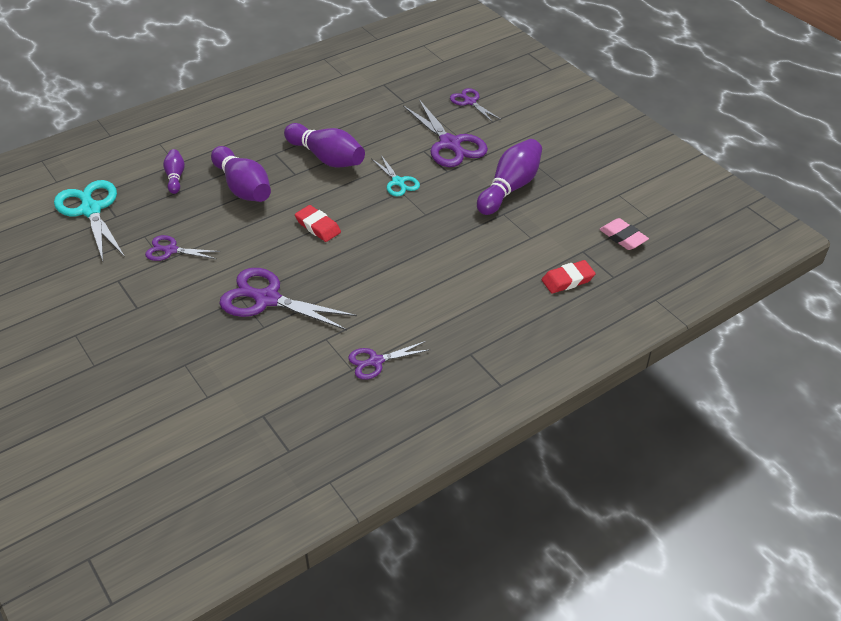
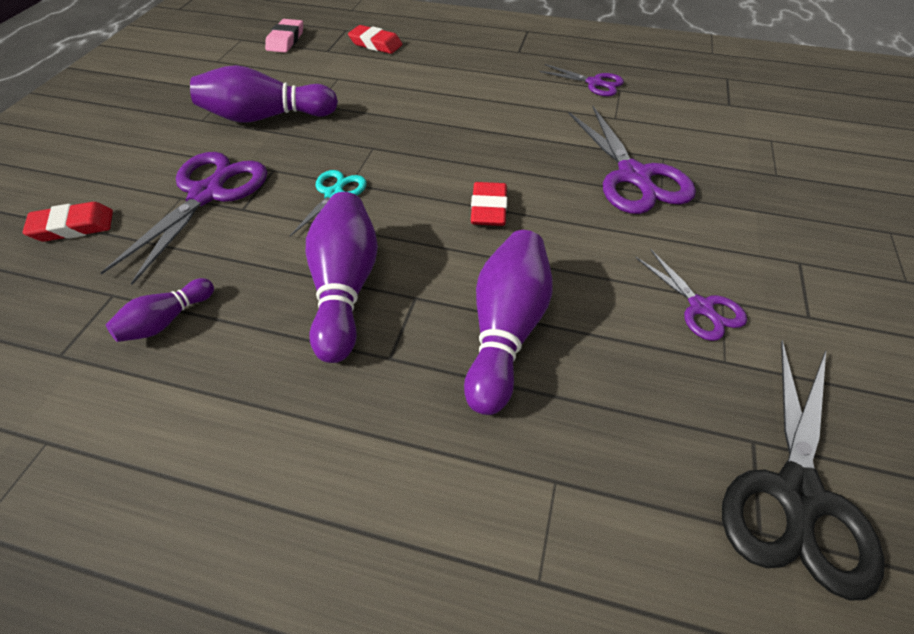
camera: 130 degrees left, 5 degrees up
turquoise scissors [54,180,125,261] -> black scissors [722,340,884,601]
purple bowling pin [163,149,185,194] -> purple bowling pin moved to [106,278,214,342]
purple scissors [450,88,501,122] -> red eraser [23,202,113,242]

